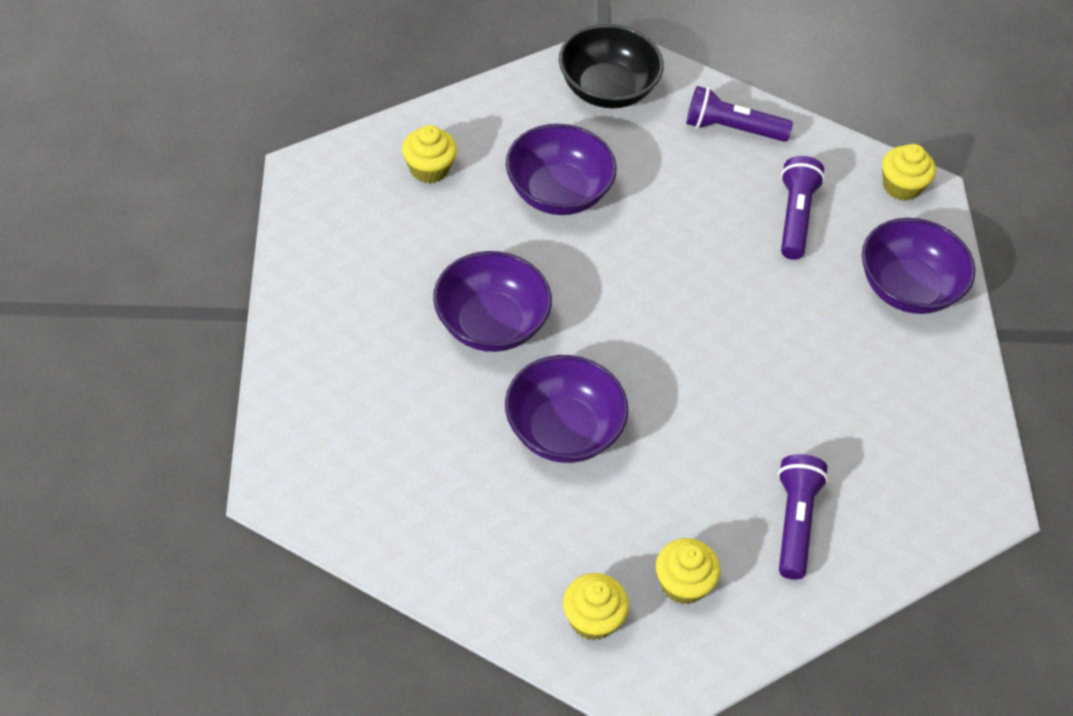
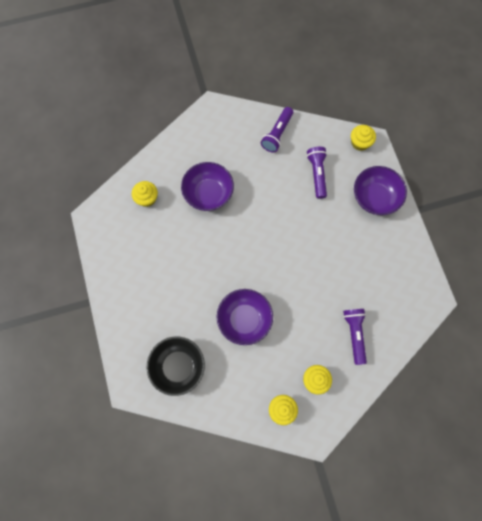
camera: 10 degrees left, 20 degrees up
purple bowl [433,251,552,352] -> none
black bowl [559,24,664,108] -> black bowl moved to [147,337,205,396]
purple flashlight [686,86,793,142] -> purple flashlight turned 60 degrees counterclockwise [261,107,293,153]

